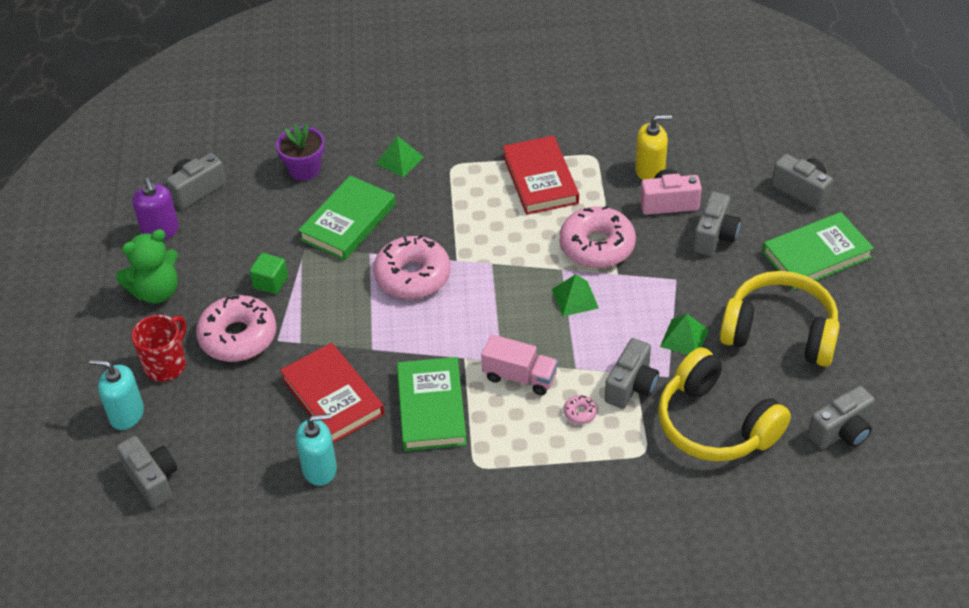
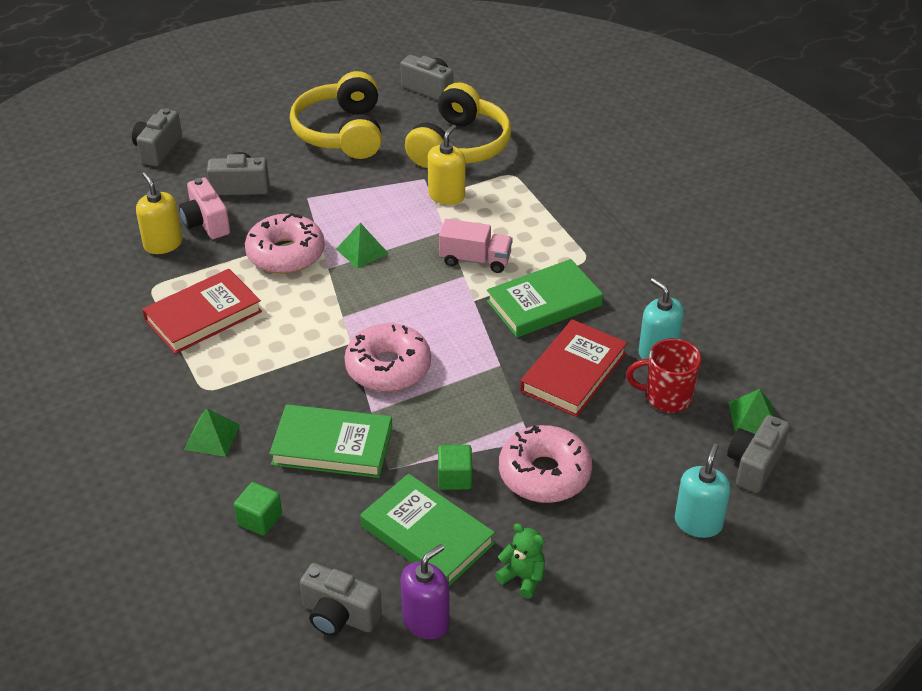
camera: 115 degrees left, 5 degrees down
turquoise soap dispenser [90,359,144,430] -> turquoise soap dispenser turned 150 degrees counterclockwise [675,443,731,538]
green teddy bear [116,229,178,303] -> green teddy bear [495,523,545,598], size x0.61
red mug [131,315,186,382] -> red mug moved to [626,339,701,413]
purple flower pot [276,124,325,181] -> green cube [234,482,282,536]
pink truck [481,334,558,396] -> pink truck turned 105 degrees clockwise [439,219,512,273]
pink donut [564,395,597,424] -> none
grey camera [605,338,659,409] -> yellow soap dispenser [428,125,465,205]
green pyramid [660,314,709,355] -> green pyramid moved to [729,389,775,434]
green book [762,212,874,290] -> green book moved to [360,474,495,586]

